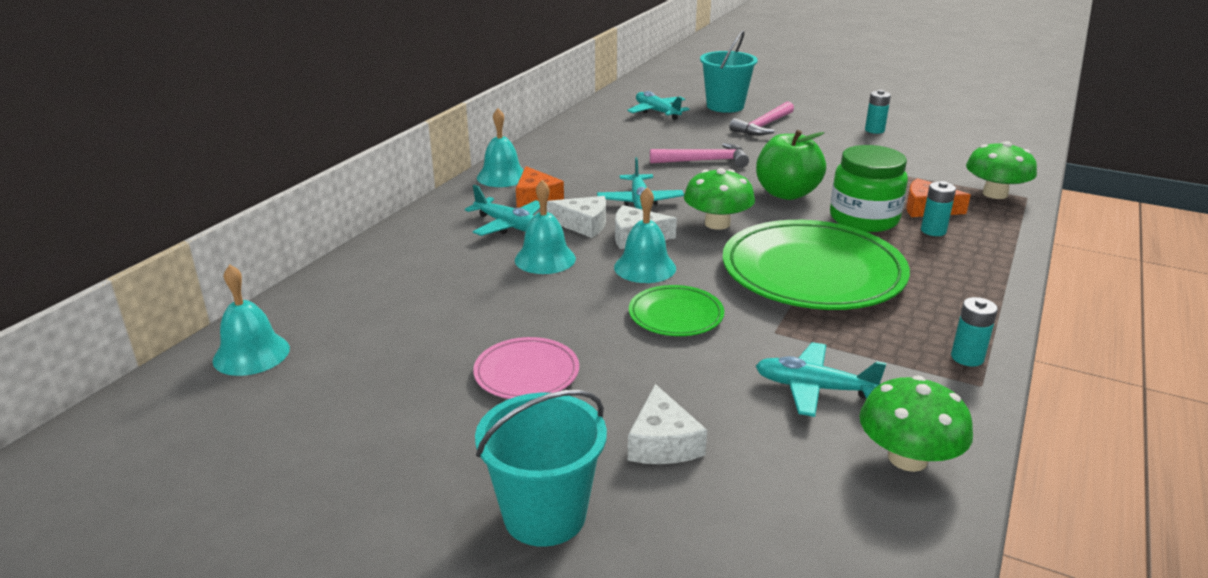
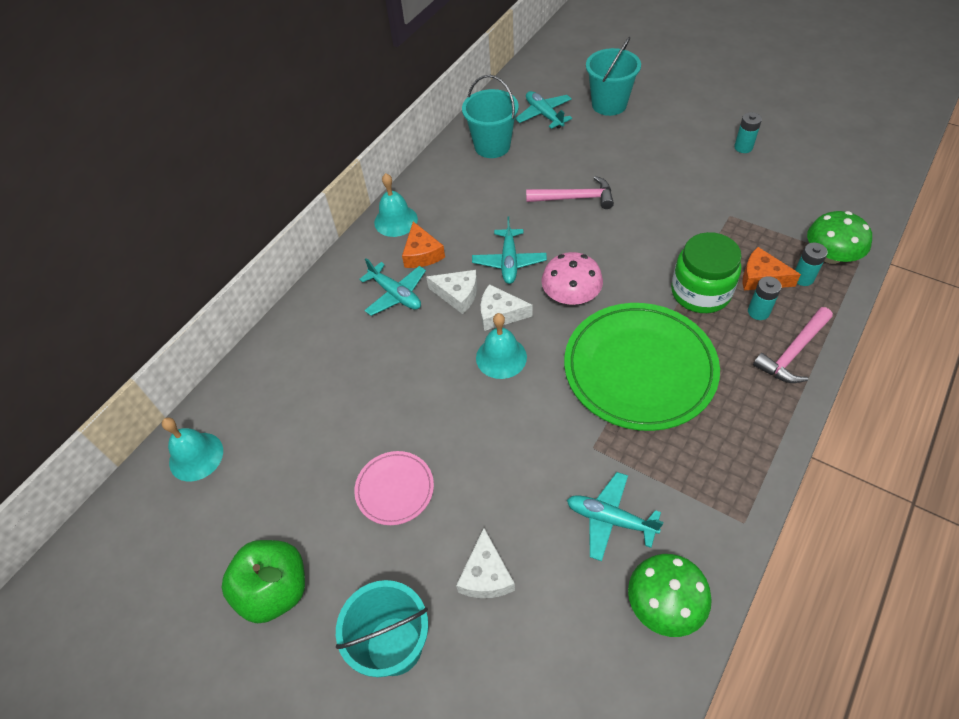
camera: 10 degrees right, 25 degrees up
turquoise bell [515,180,576,274] -> none
green plate [629,285,724,336] -> none
green mushroom [684,168,755,230] -> pink mushroom [541,252,603,305]
pink hammer [729,101,794,135] -> pink hammer moved to [753,307,833,383]
green apple [756,130,826,200] -> green apple moved to [221,540,305,623]
turquoise battery [951,297,998,367] -> turquoise battery moved to [795,243,828,286]
none -> turquoise bucket [462,75,519,158]

